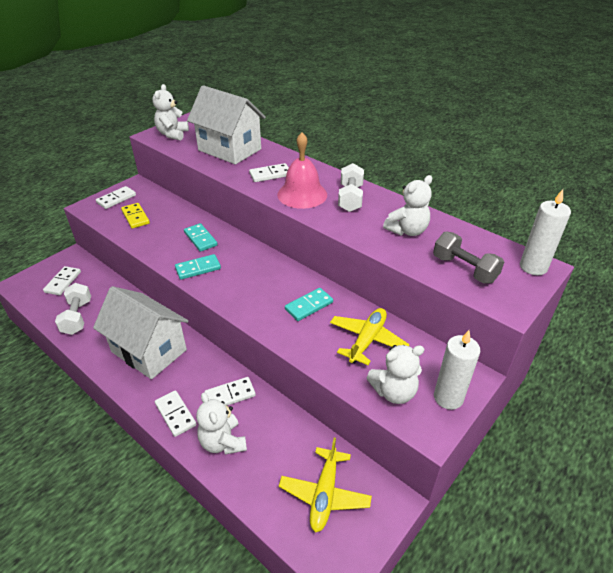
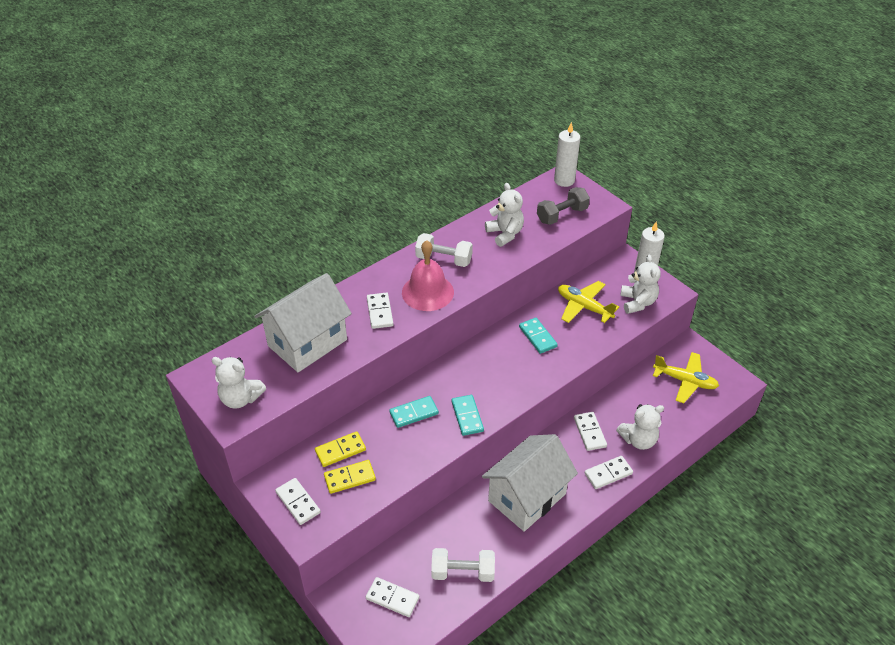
camera: 80 degrees left, 5 degrees up
none -> yellow domino [315,431,366,467]

